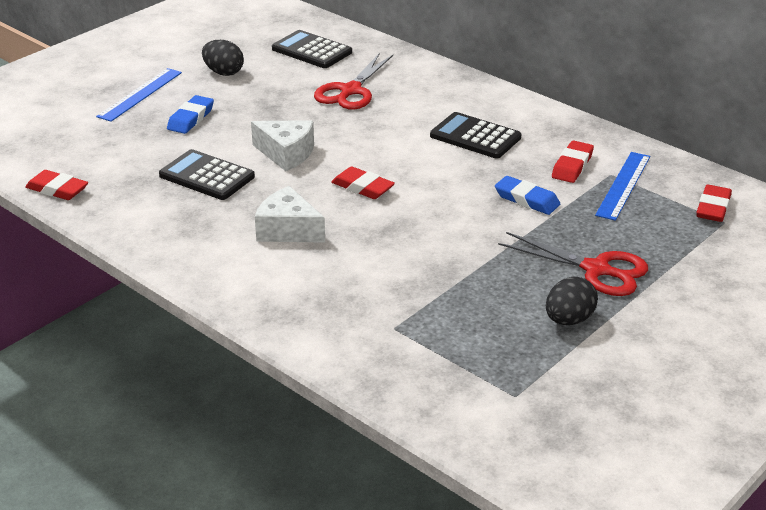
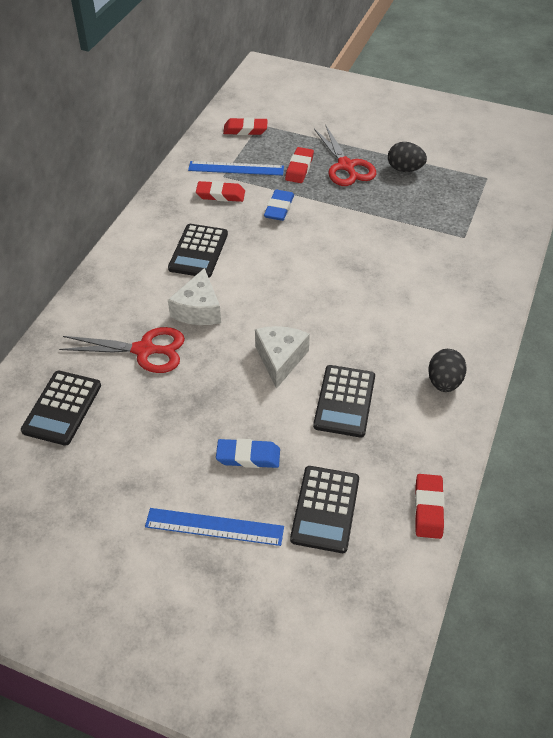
camera: 110 degrees left, 15 degrees up
black egg [202,40,244,76] -> black egg moved to [428,349,467,392]
white cheese [255,186,325,243] -> white cheese moved to [168,268,221,325]
red eraser [331,166,395,199] -> red eraser moved to [285,147,314,183]
red scissors [498,232,648,296] -> red scissors turned 150 degrees clockwise [314,125,376,186]
none -> black calculator [290,466,359,553]

